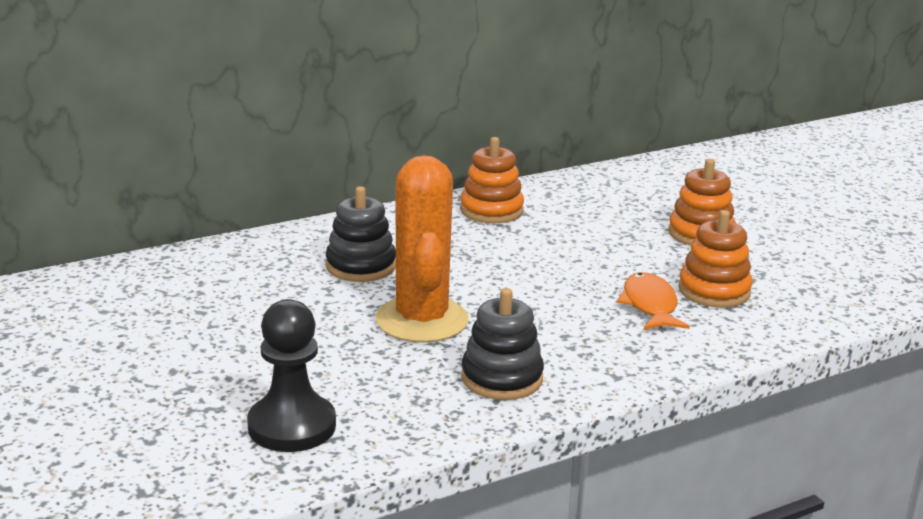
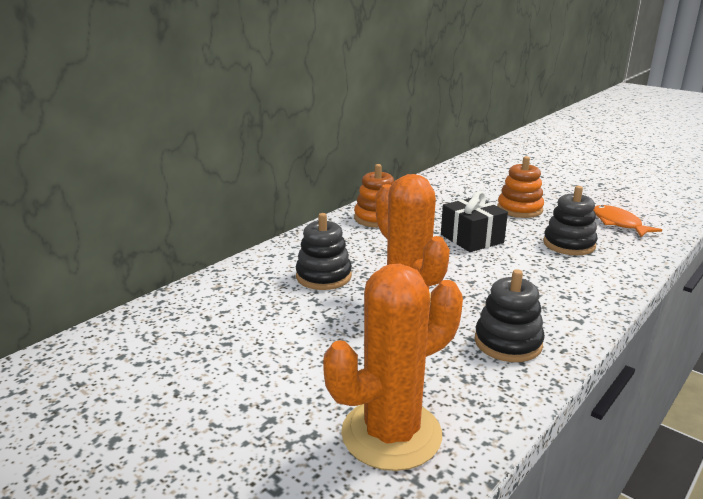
camera: 20 degrees left, 0 degrees up
black pawn [247,299,336,452] -> orange cactus [323,264,463,471]
orange fish [617,272,690,330] -> orange fish moved to [593,205,662,237]
orange stacking toy [678,210,753,308] -> black stacking toy [543,186,598,255]
none -> black gift [441,191,508,252]

